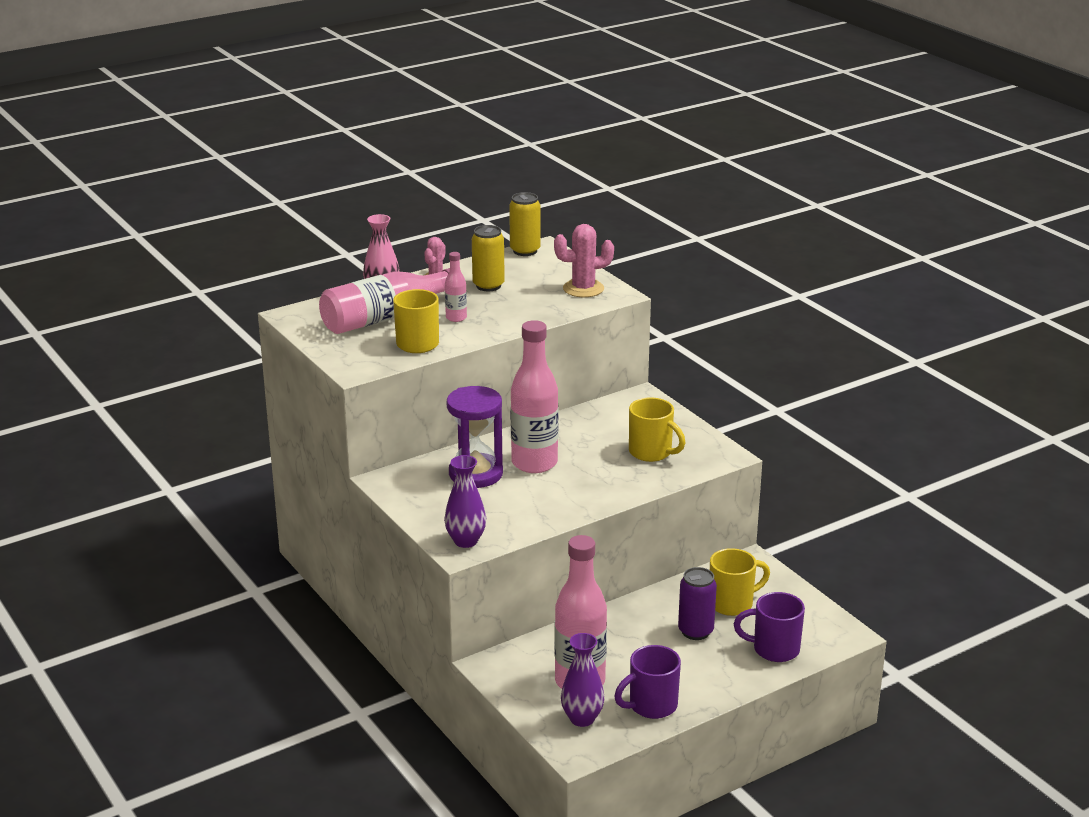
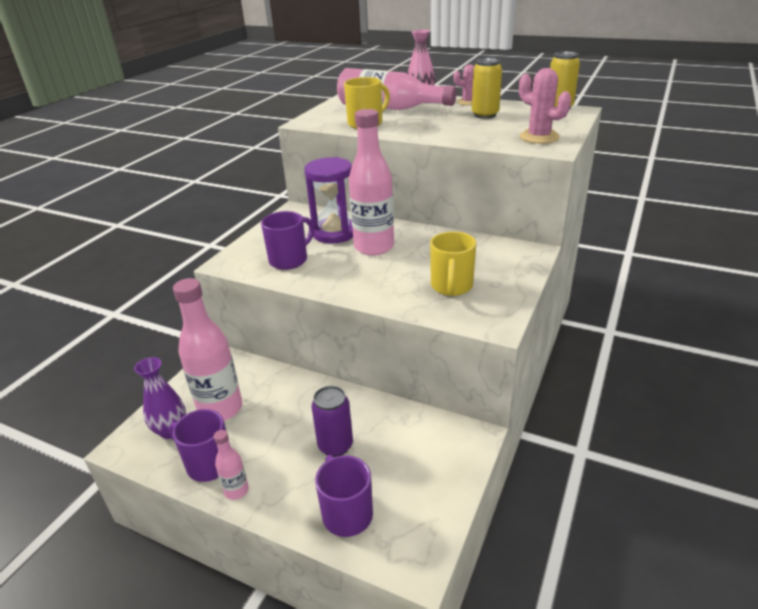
camera: 60 degrees right, 5 degrees up
purple vase [444,455,486,548] -> none
pink bottle [445,252,467,322] -> pink bottle moved to [214,430,249,500]
yellow mug [710,548,770,616] -> none
none -> purple mug [261,211,314,270]

